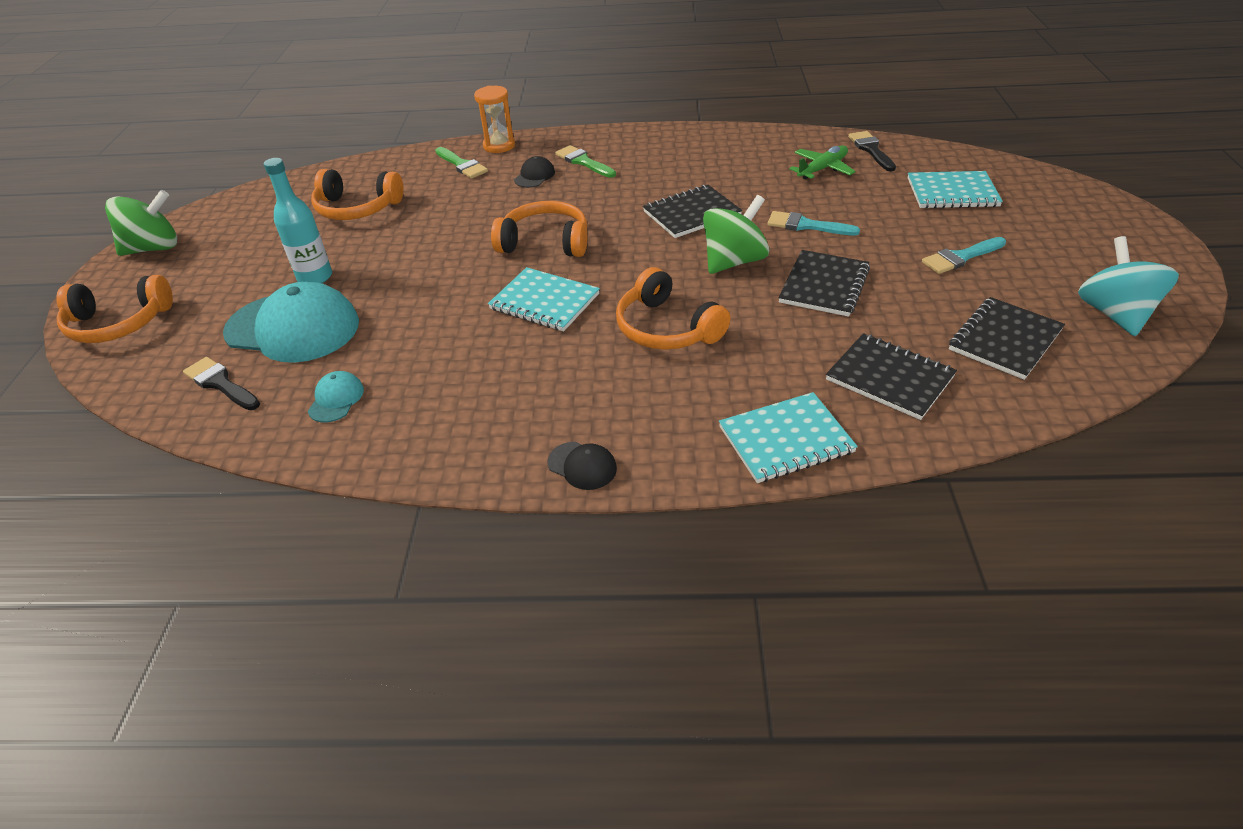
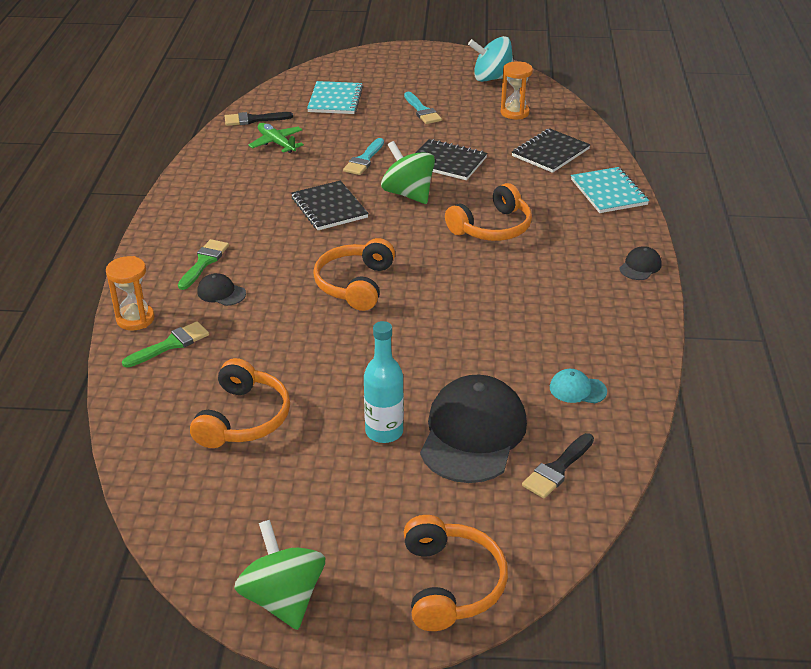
camera: 90 degrees left, 5 degrees down
turquoise cap [223,282,359,363] -> black cap [420,375,527,483]
turquoise notebook [488,267,600,331] -> none
green brush [555,145,616,178] -> green brush turned 150 degrees clockwise [178,239,229,290]
black notebook [949,297,1065,380] -> orange hourglass [501,61,533,119]

